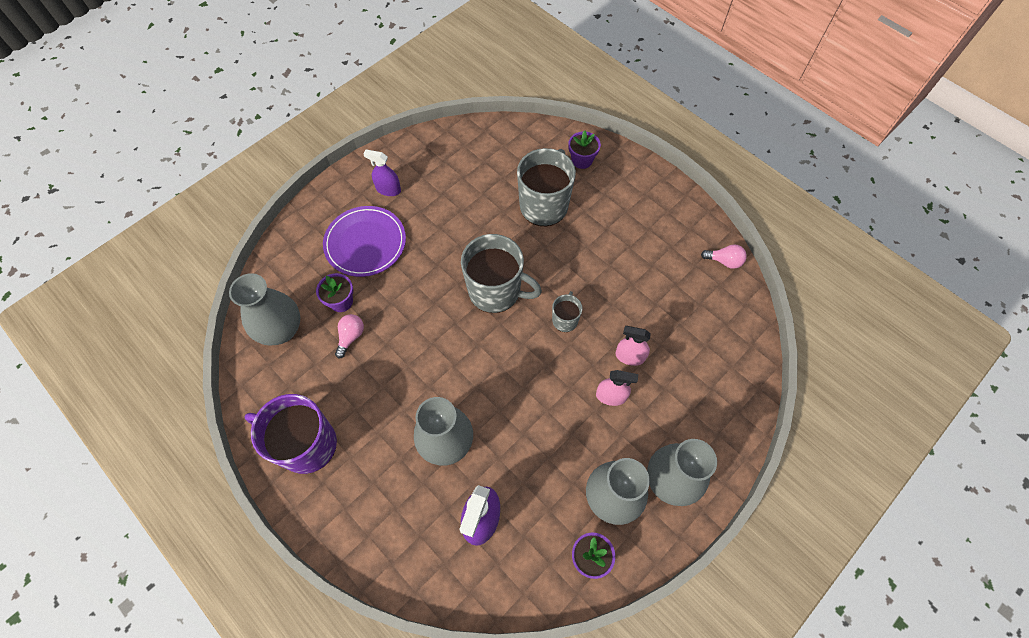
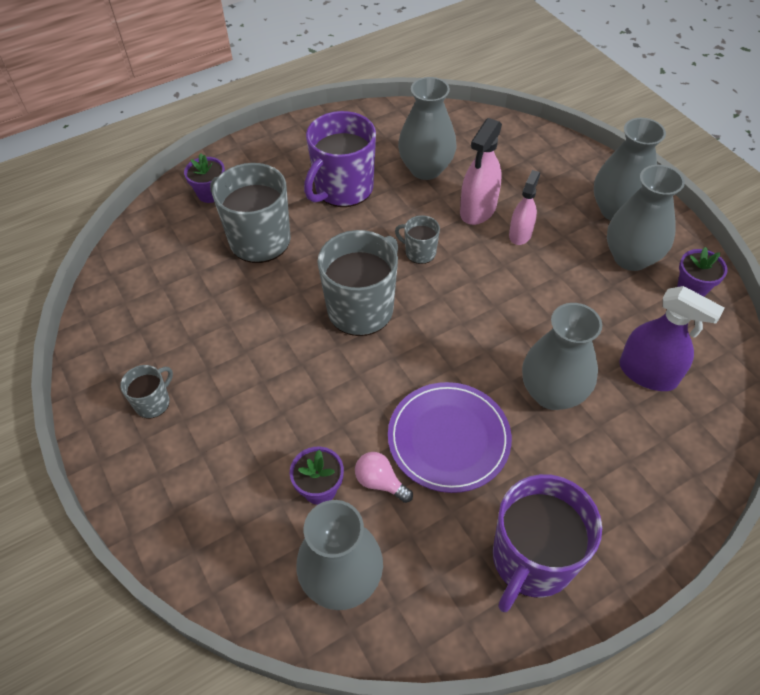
camera: 75 degrees left, 10 degrees down
purple plate [323,206,406,277] -> purple plate moved to [388,382,512,493]
purple spray bottle [364,150,401,196] -> grey mug [120,365,173,418]
pink spray bottle [616,326,651,366] -> pink spray bottle [460,118,502,225], size x1.53
pink light bulb [701,244,747,269] -> none
none -> purple mug [304,111,376,207]
none -> grey vase [398,77,456,180]

